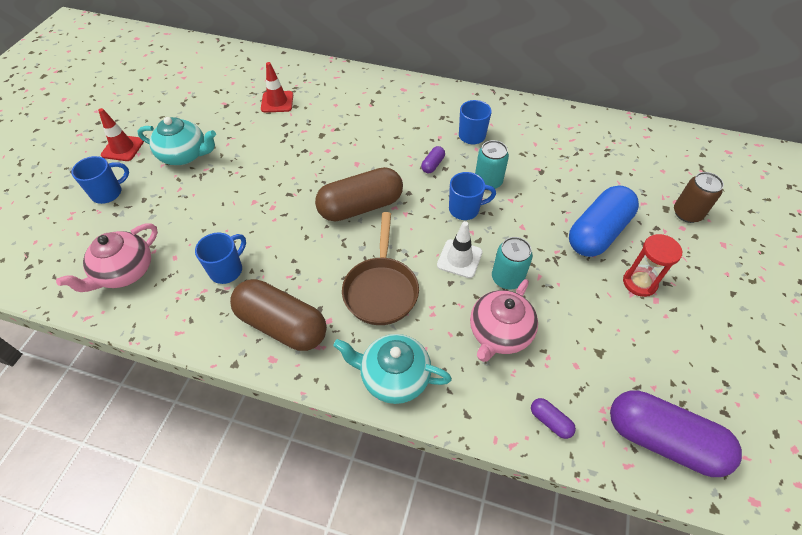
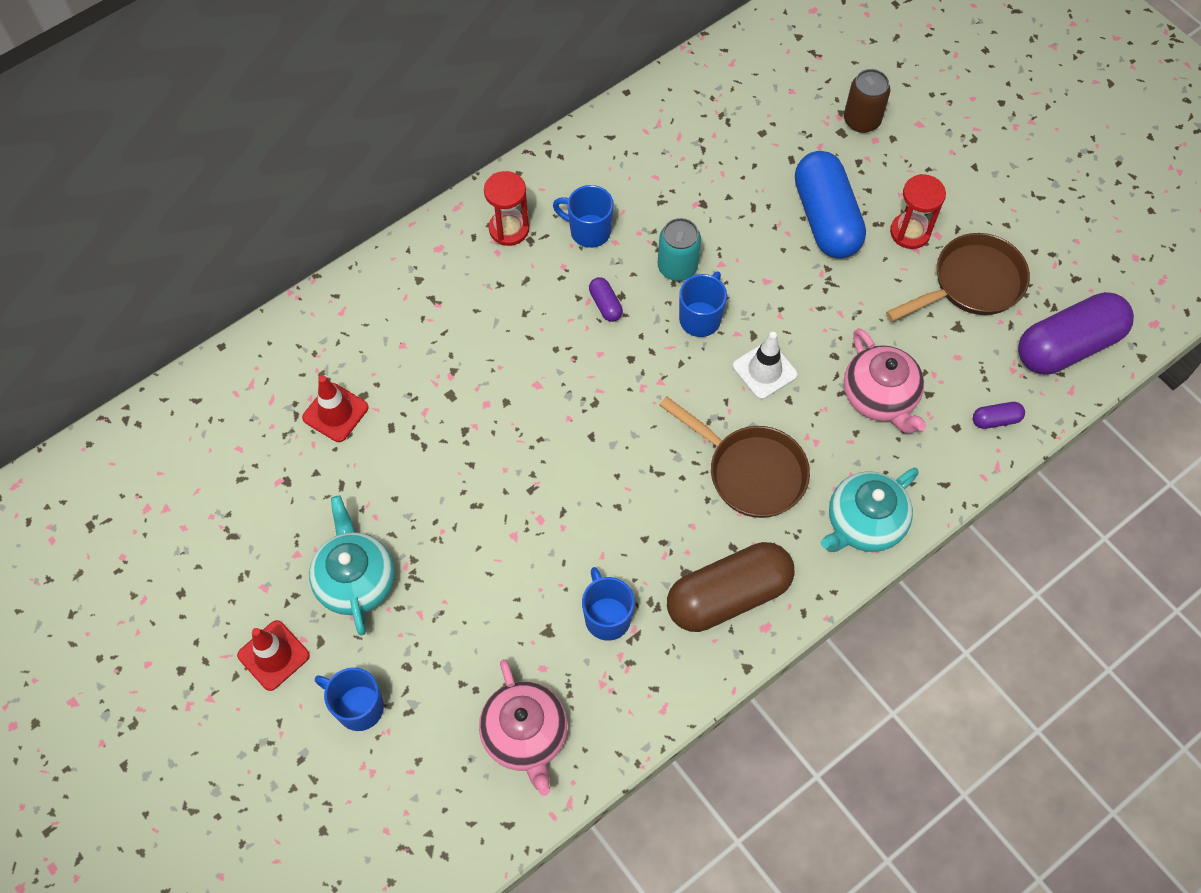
camera: 55 degrees left, 10 degrees up
blue mug [71,156,129,204] -> blue mug turned 60 degrees counterclockwise [315,667,384,731]
turquoise teapot [137,117,216,165] -> turquoise teapot turned 60 degrees counterclockwise [309,495,395,635]
brown capsule [315,167,403,221] -> none
turquoise can [492,237,533,290] -> none
none -> red hourglass [484,171,529,246]
none -> brown pan [886,233,1030,321]

